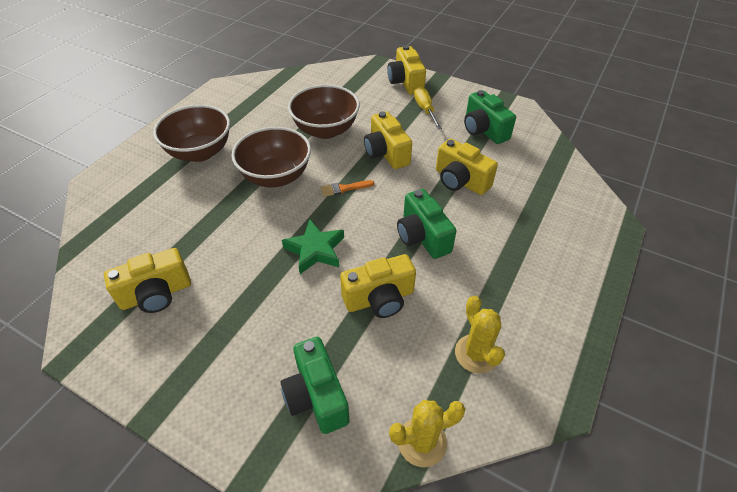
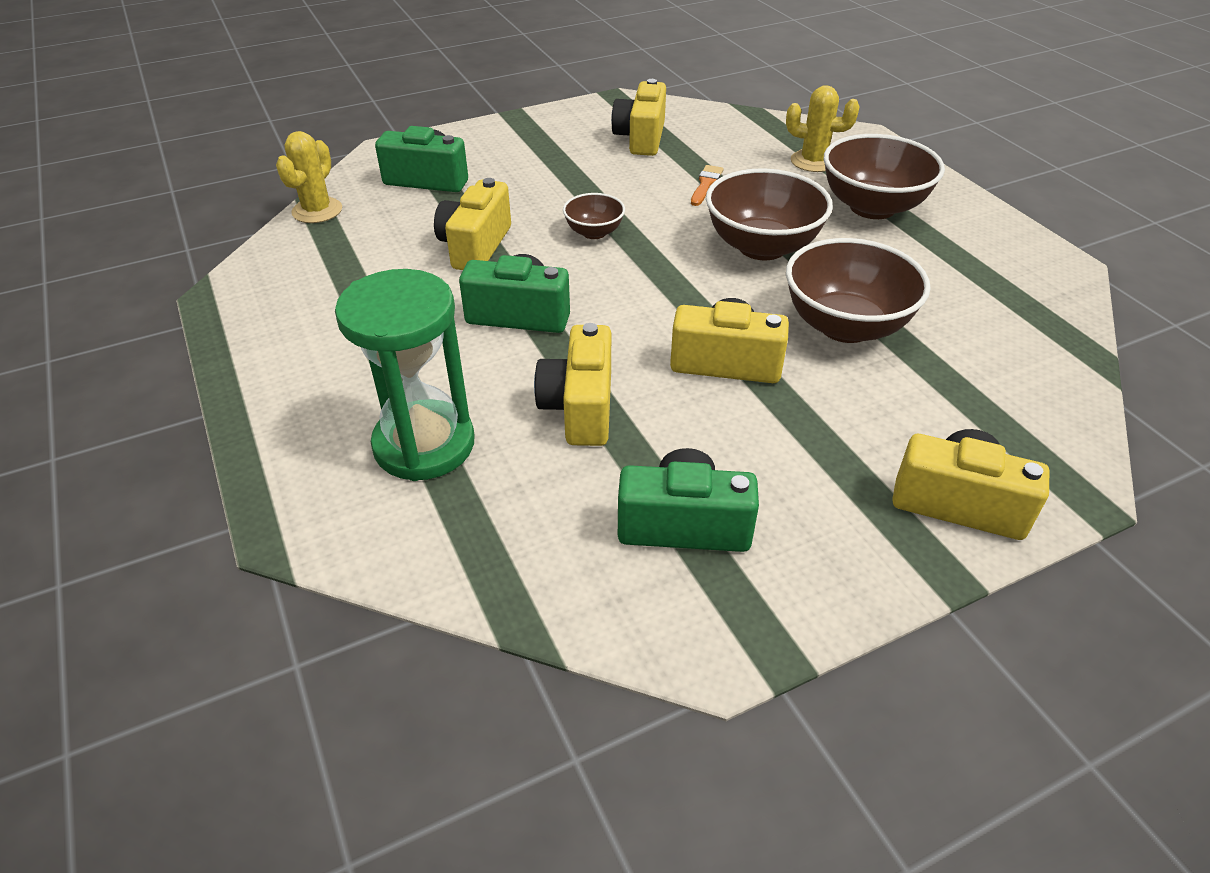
camera: 125 degrees right, 5 degrees down
green star [282,219,344,274] -> brown bowl [563,193,625,239]
orange brush [321,180,374,197] -> orange brush moved to [691,165,724,206]
yellow screwdriver [414,87,442,129] -> none
yellow camera [436,139,498,195] -> yellow camera turned 75 degrees counterclockwise [534,323,611,446]
yellow cactus [455,296,505,373] -> yellow cactus moved to [786,85,860,172]
none -> green hourglass [335,269,475,481]

